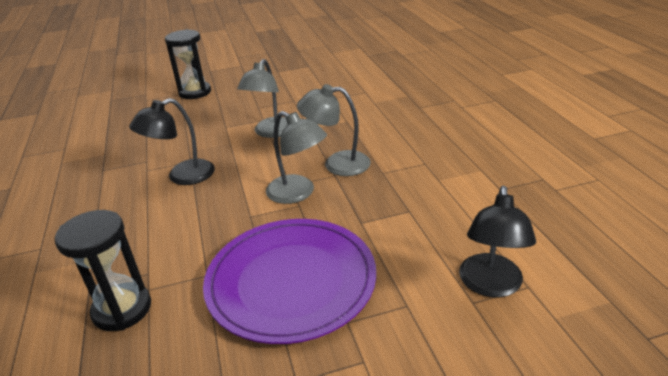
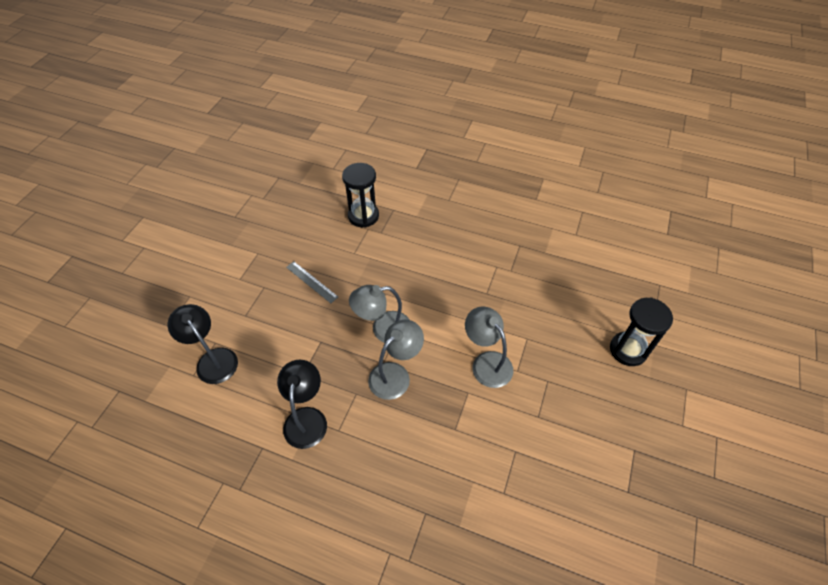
camera: 125 degrees right, 20 degrees up
black lamp [129,98,215,185] -> black lamp moved to [277,360,327,449]
purple plate [203,219,376,344] -> grey ruler [286,261,338,303]

